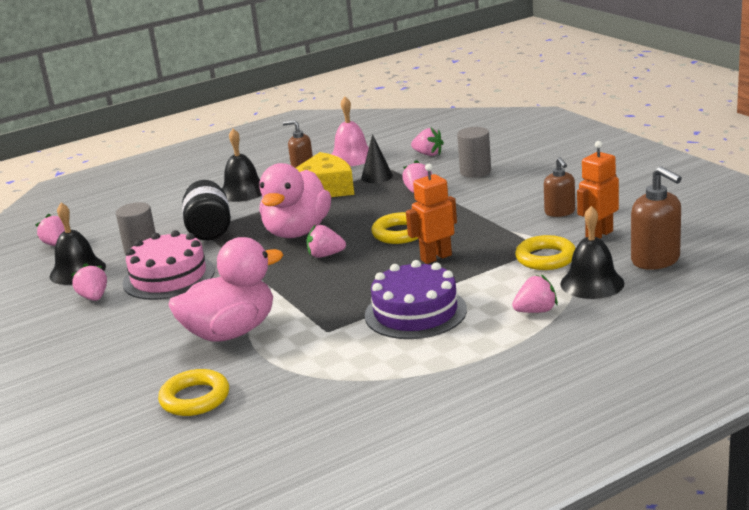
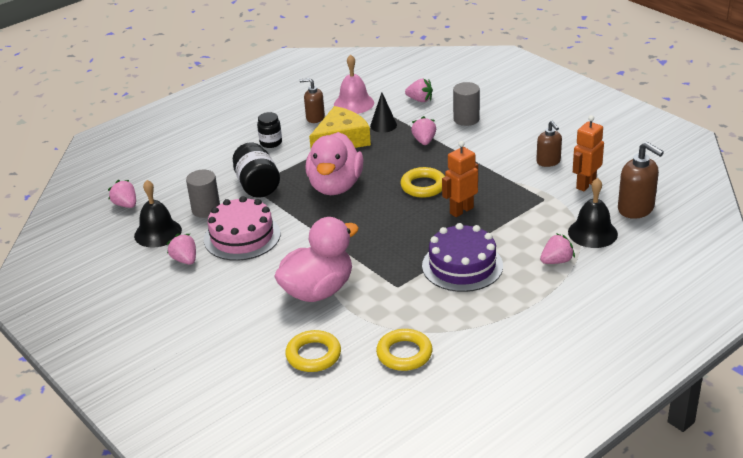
camera: 10 degrees left, 10 degrees up
black bell [222,129,262,202] -> black jar [257,112,282,148]
pink strawberry [307,225,346,258] -> none
yellow ring [515,235,576,270] -> yellow ring moved to [376,329,432,371]

